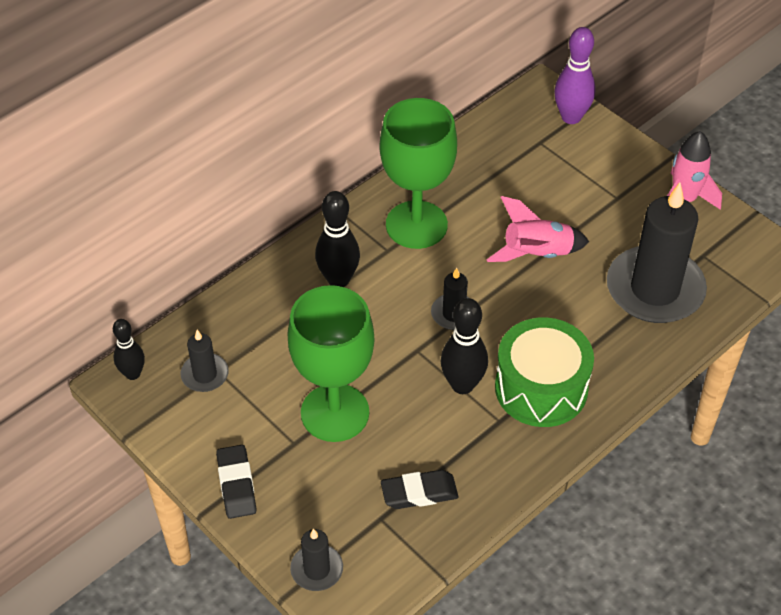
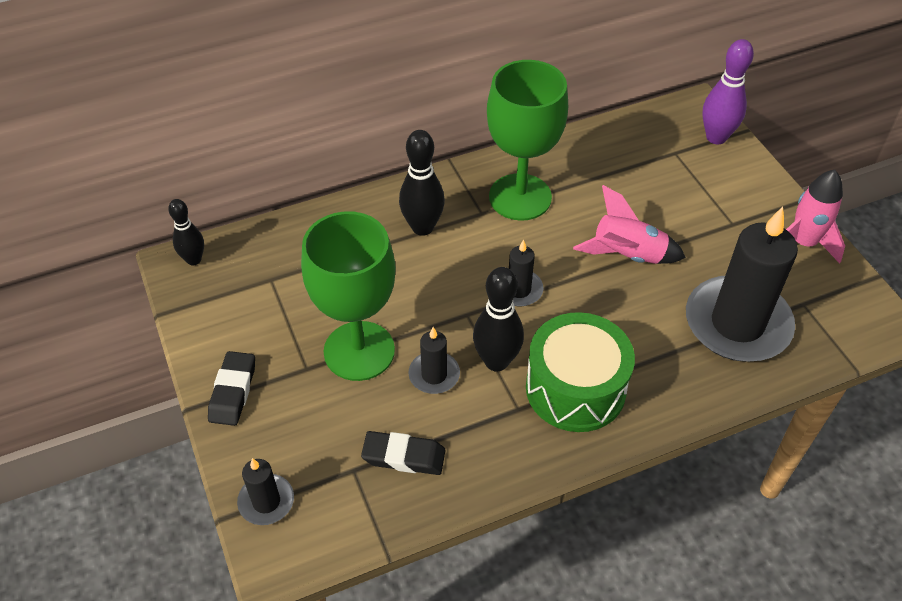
camera: 20 degrees right, 0 degrees up
black candle [181,330,229,392] -> black candle moved to [408,327,460,394]

